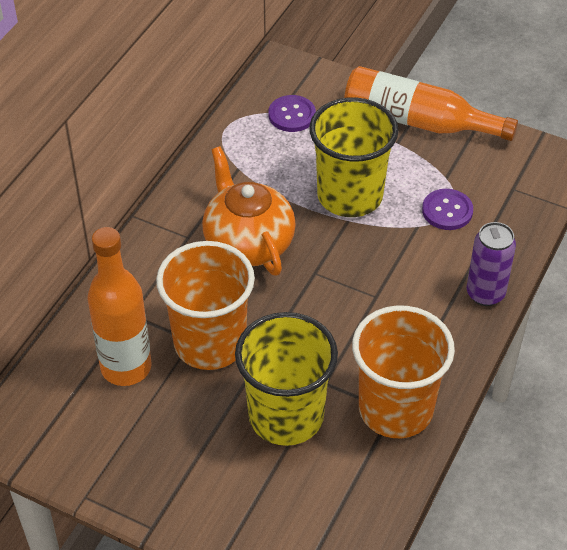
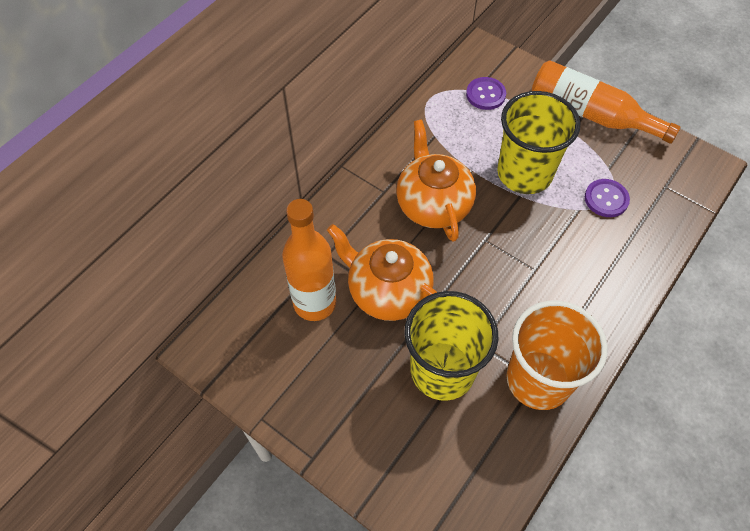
camera: 10 degrees right, 10 degrees up
orange cup [156,241,255,370] -> orange teapot [327,224,437,321]
purple can [467,222,516,306] -> none

